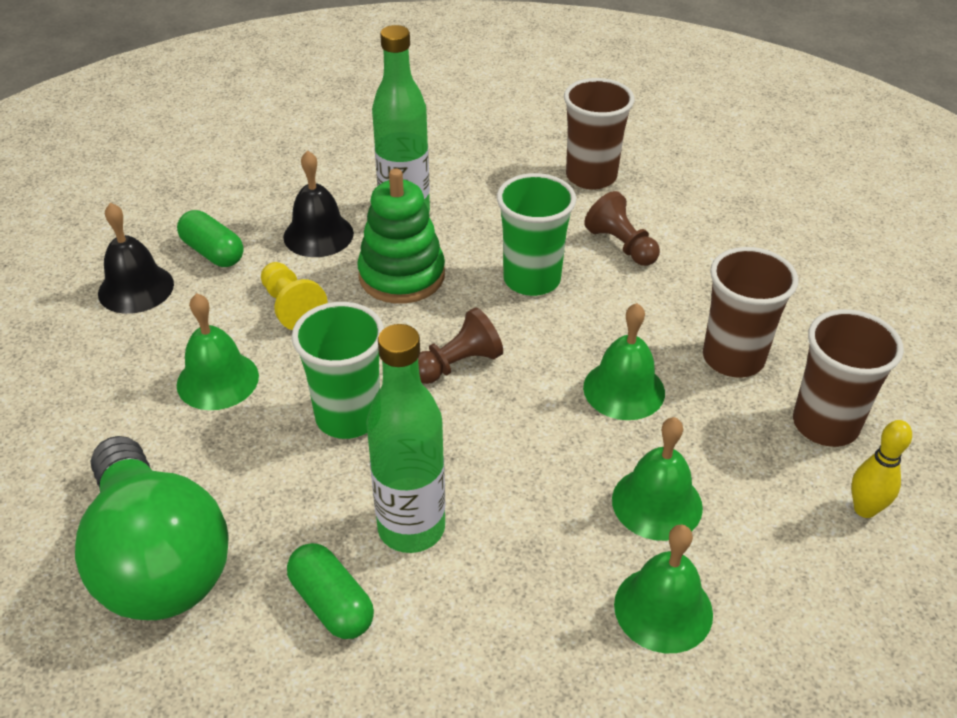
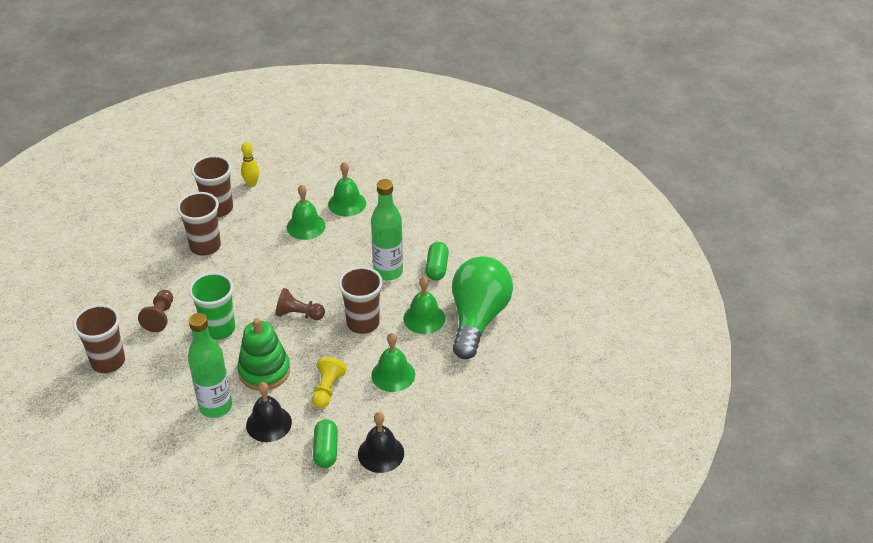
camera: 135 degrees left, 0 degrees up
green cup [291,302,384,439] -> brown cup [338,267,383,334]
green bell [583,303,665,420] -> green bell moved to [403,276,445,334]

